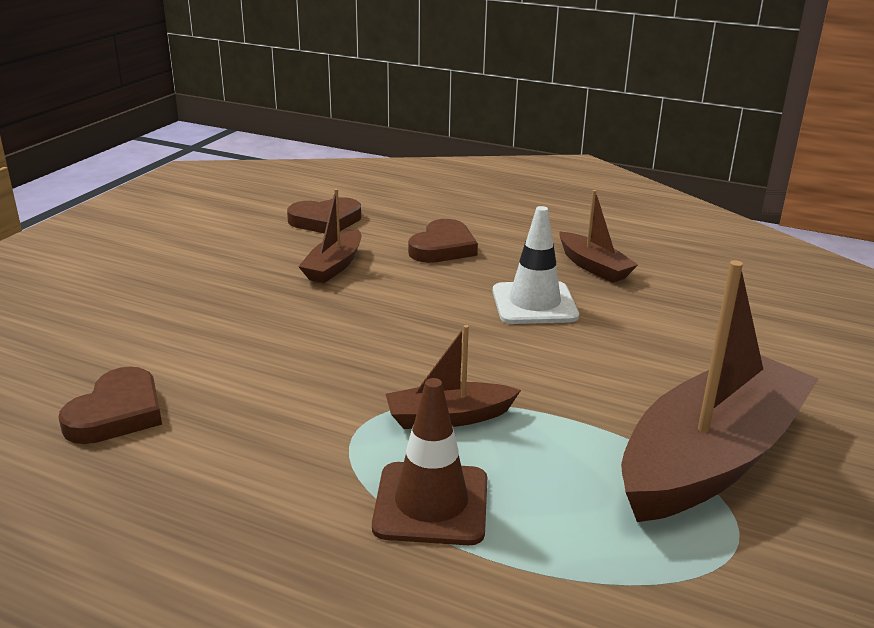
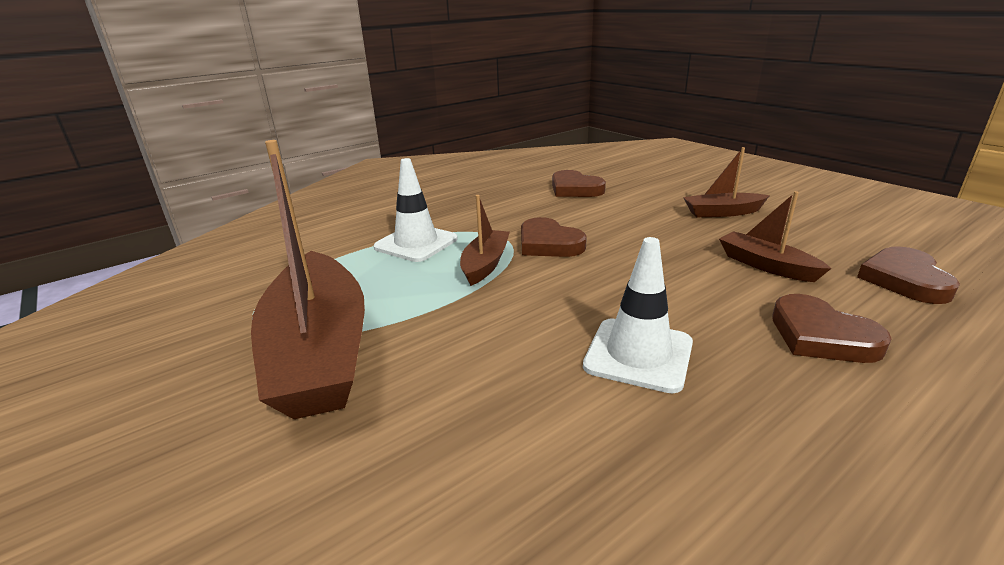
camera: 120 degrees right, 0 degrees up
brown traffic cone [372,378,487,545] -> white traffic cone [373,158,457,262]
brown boat [559,190,638,283] -> brown boat moved to [683,147,770,217]
none -> brown heart [521,217,587,257]

